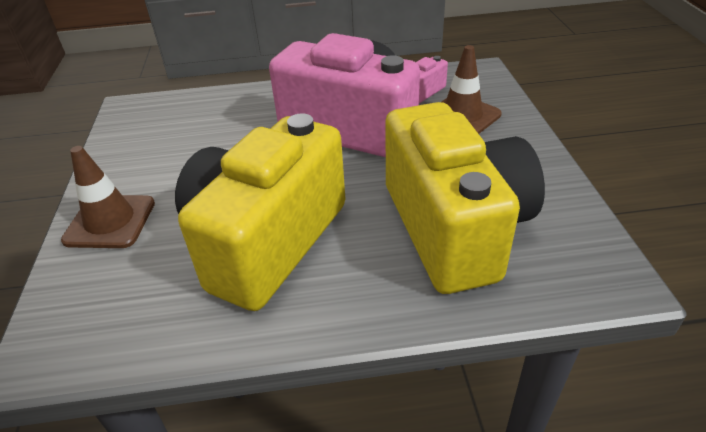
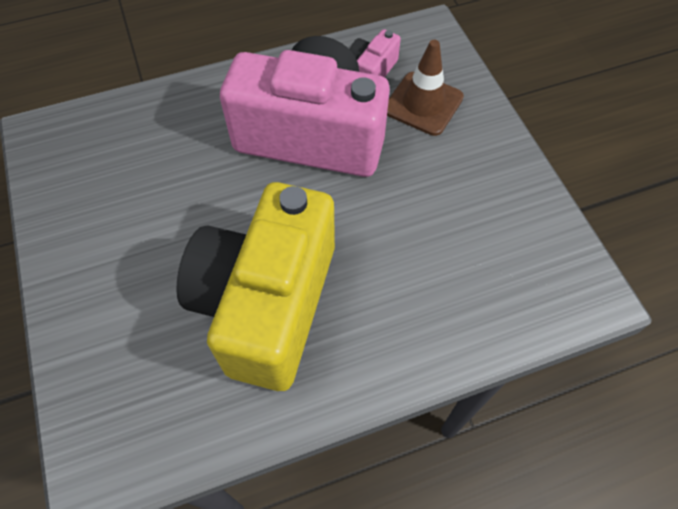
camera: 15 degrees left, 20 degrees up
brown traffic cone [61,146,155,248] -> none
yellow camera [385,102,545,294] -> none

